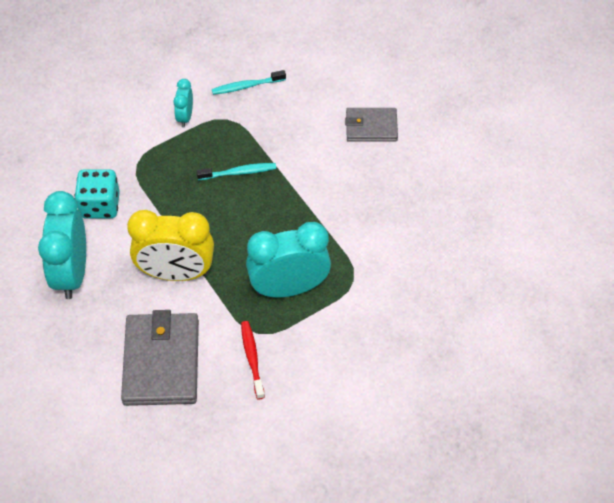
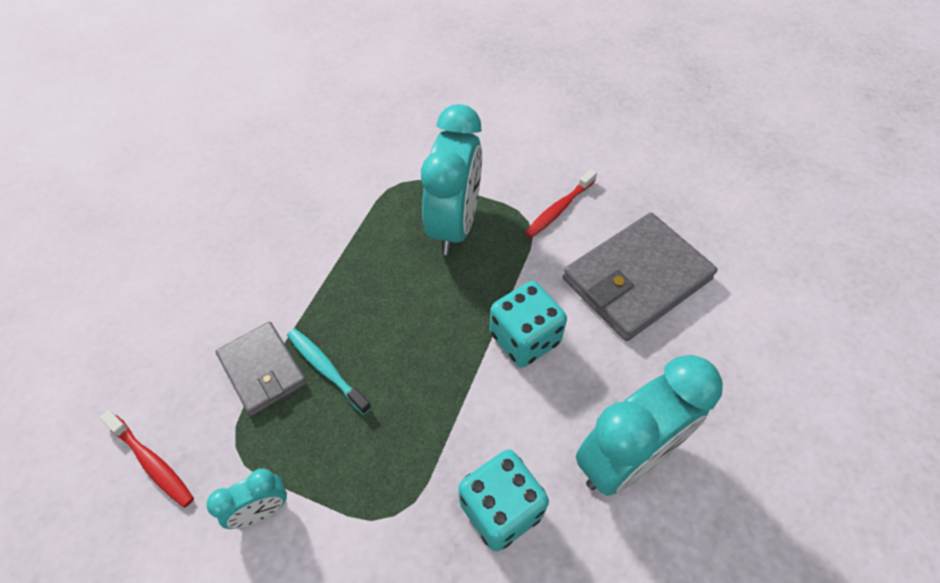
camera: 125 degrees left, 0 degrees up
yellow clock [127,210,214,281] -> turquoise dice [490,281,567,367]
turquoise toothbrush [212,70,286,95] -> red toothbrush [100,410,194,508]
turquoise clock [246,222,331,298] -> turquoise clock turned 120 degrees counterclockwise [421,104,482,255]
grey wallet [345,108,398,142] -> grey wallet moved to [215,322,307,416]

